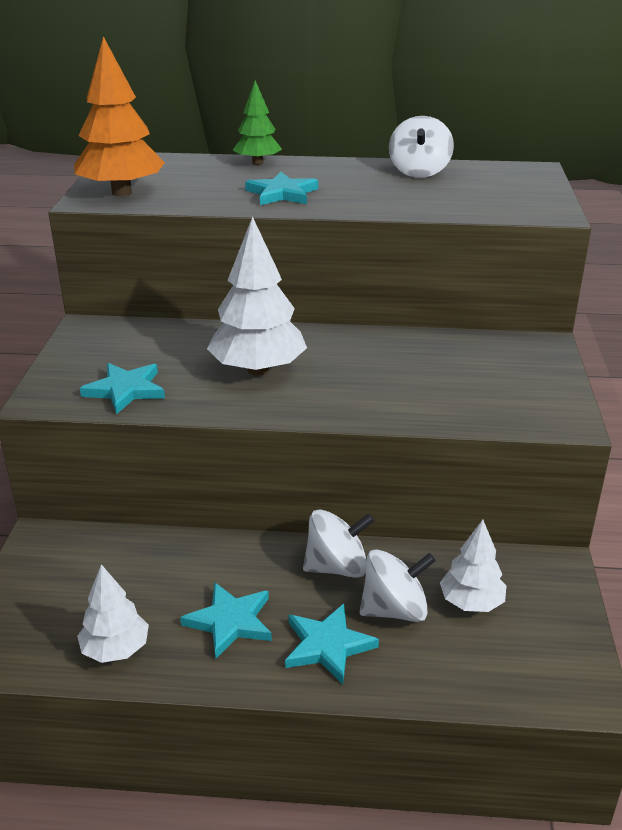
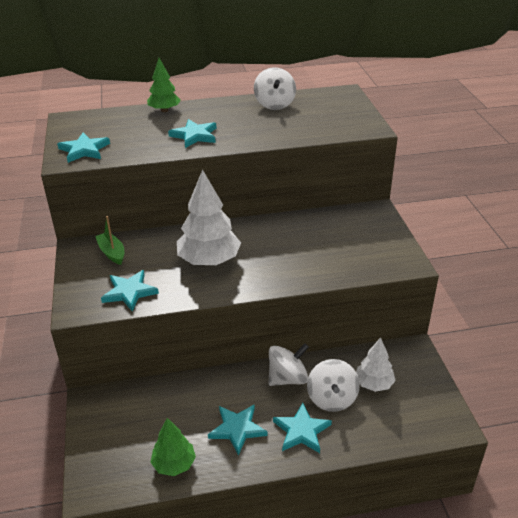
camera: 15 degrees left, 5 degrees up
orange tree [74,36,165,196] -> turquoise star [57,132,110,163]
white tree [77,564,149,663] -> green tree [150,418,196,476]
white spinning top [360,549,436,622] -> white spinning top turned 120 degrees clockwise [307,359,360,412]
none -> green boat [95,216,124,265]

